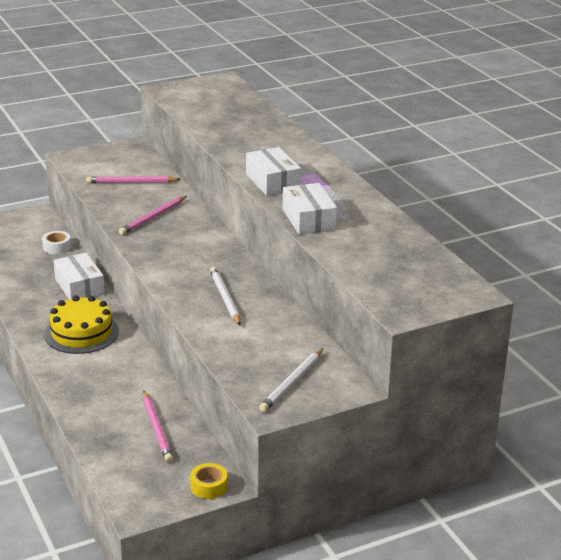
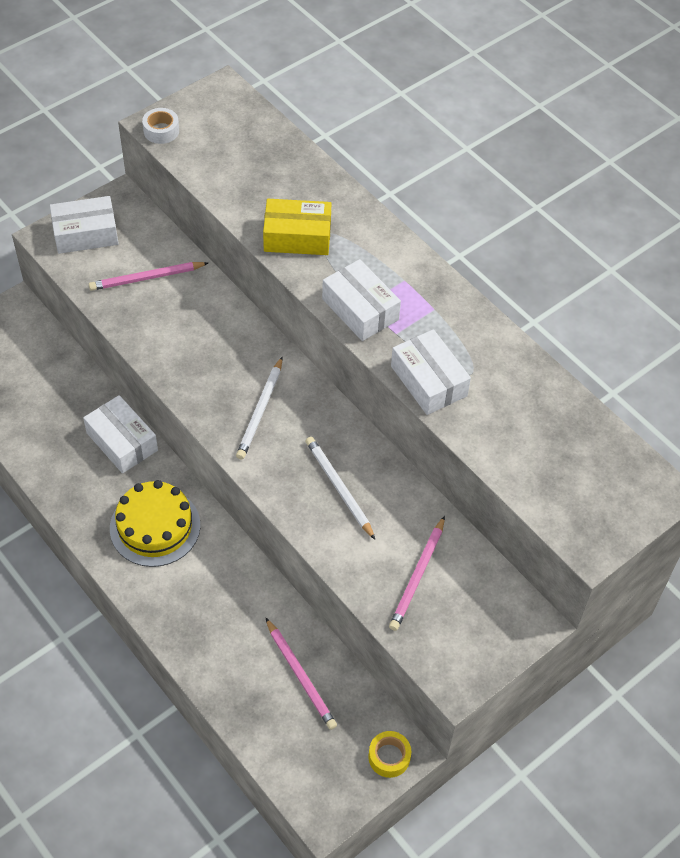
camera: 15 degrees left, 25 degrees up
white tape [42,231,71,254] -> white tape moved to [142,108,179,144]
pink pencil [119,196,187,235] -> pink pencil moved to [389,516,445,631]
white pencil [259,349,323,412] -> white pencil moved to [236,357,282,459]
none -> white box [50,196,119,254]
none -> yellow box [263,199,331,255]

